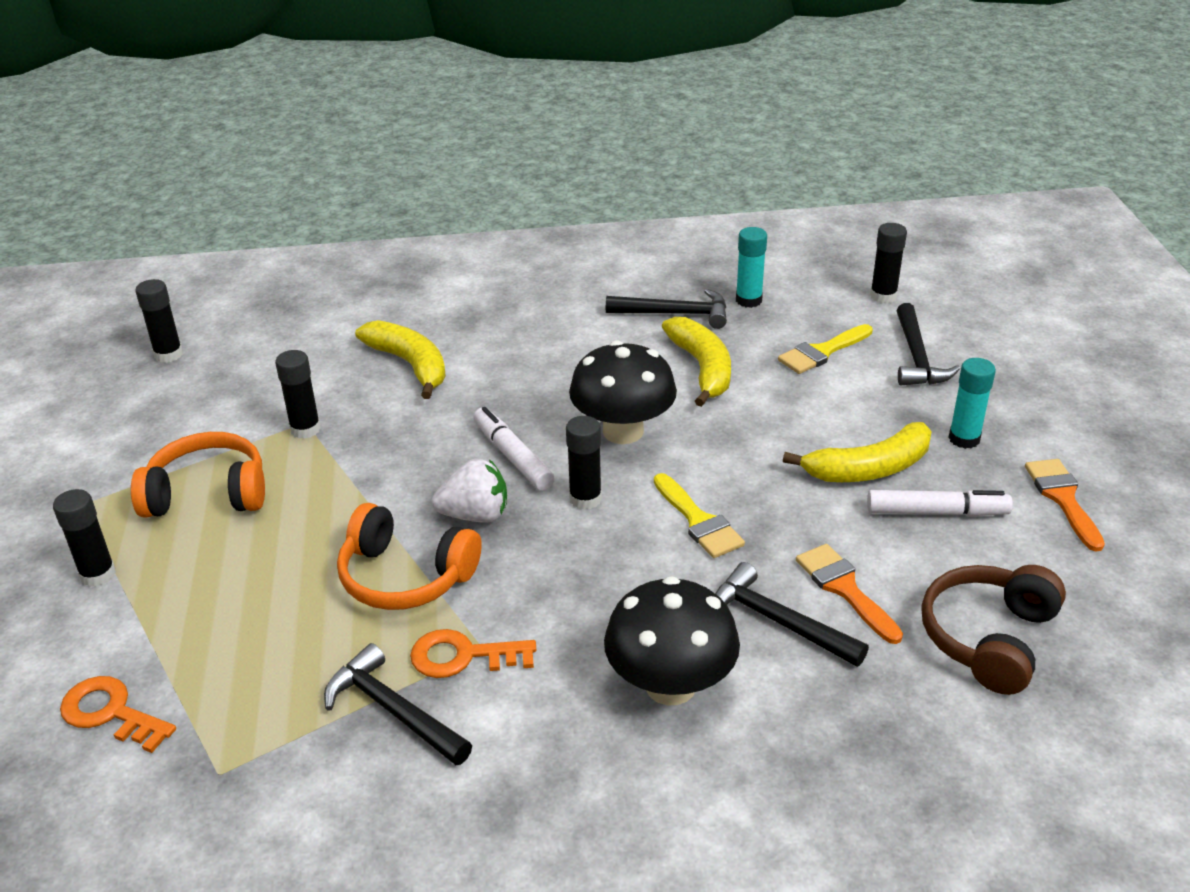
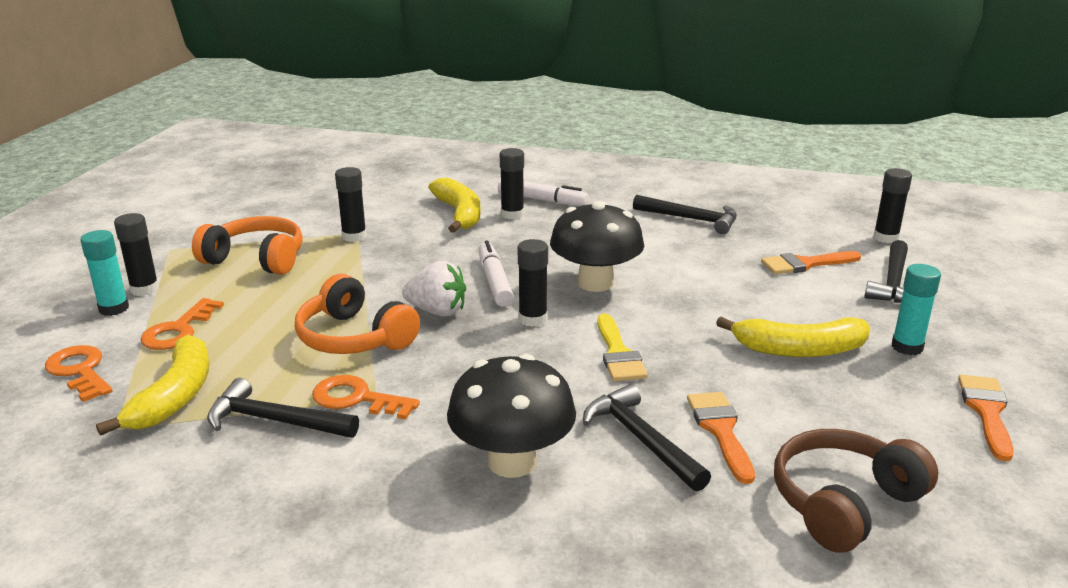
camera: 20 degrees right, 10 degrees down
black glue stick [135,279,183,363] -> black glue stick moved to [500,148,524,219]
black hammer [324,643,472,765] -> black hammer turned 45 degrees counterclockwise [207,378,359,438]
yellow banana [662,317,731,407] -> yellow banana moved to [96,334,209,436]
turquoise glue stick [736,227,767,308] -> turquoise glue stick moved to [81,230,129,316]
yellow brush [778,324,873,374] -> orange brush [761,251,861,274]
white marker [867,490,1013,516] -> white marker moved to [498,179,589,206]
none -> orange key [141,298,224,350]

